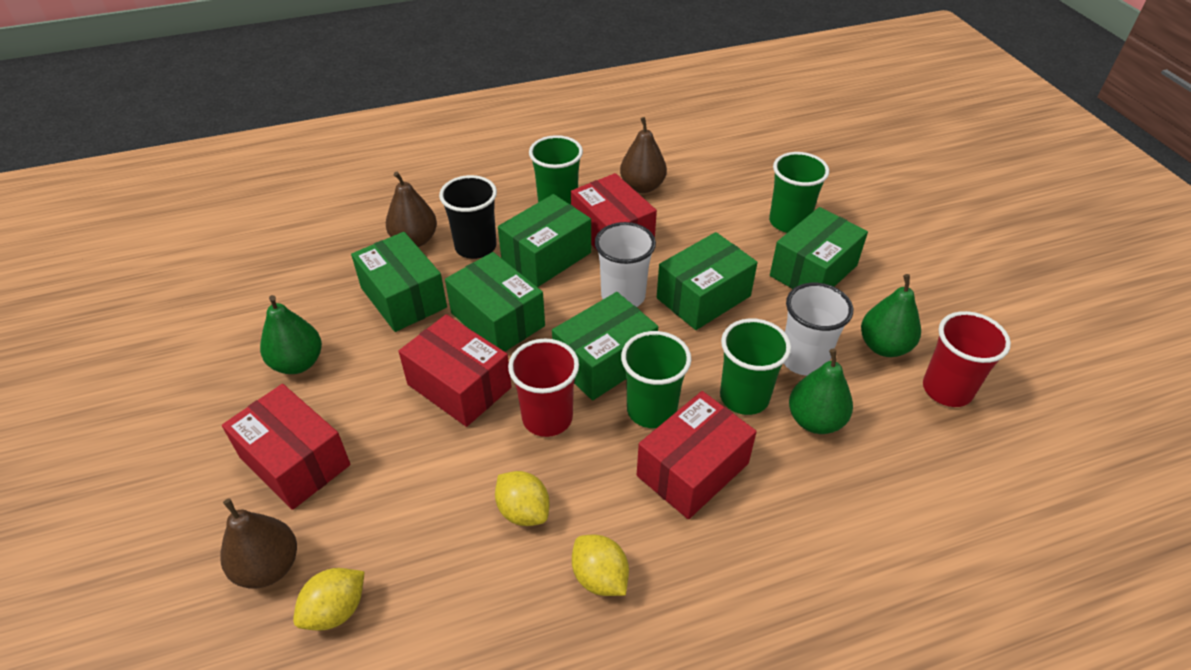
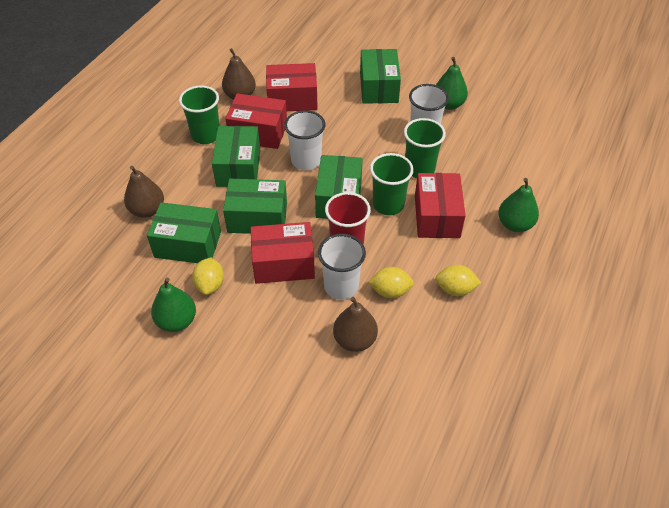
camera: 45 degrees left, 5 degrees up
brown pear [220,498,297,589] -> brown pear moved to [333,297,378,352]
red box [222,384,351,510] -> red box moved to [266,63,318,111]
yellow lemon [293,568,365,631] -> yellow lemon moved to [192,257,224,295]
black cup [439,175,497,259] -> none
green box [657,232,758,330] -> none
green cup [769,152,829,233] -> none
green pear [789,349,853,434] -> green pear moved to [498,178,539,232]
red cup [923,311,1011,407] -> none
none -> white cup [318,234,366,300]

